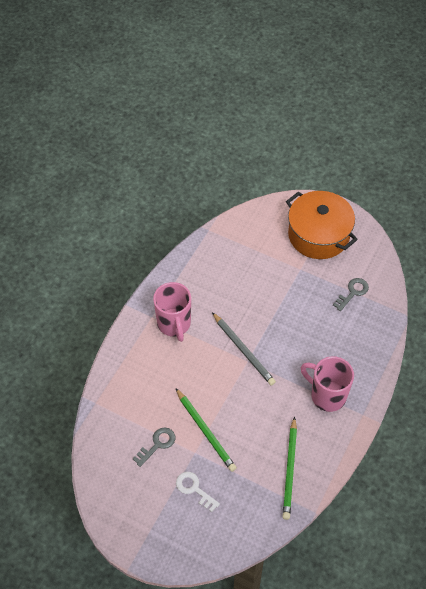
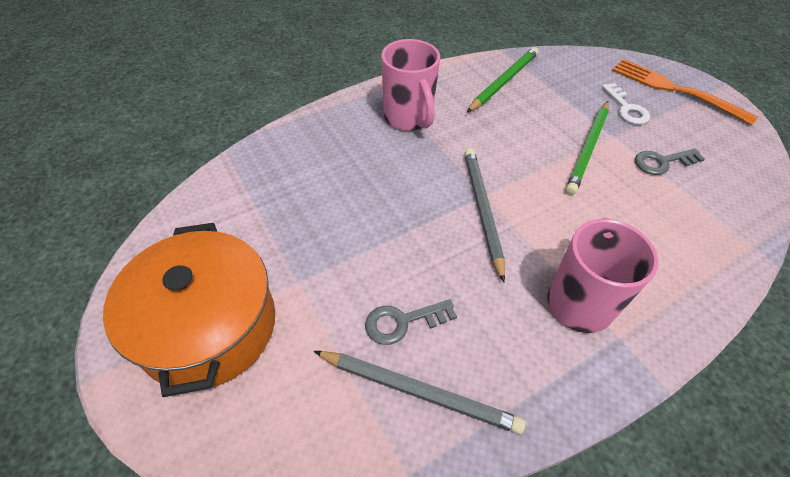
camera: 150 degrees left, 5 degrees down
green pencil [176,388,237,472] -> green pencil turned 150 degrees counterclockwise [566,101,609,195]
grey key [333,278,369,311] -> grey key moved to [365,299,457,345]
none -> grey pencil [314,351,526,434]
none -> orange fork [612,59,758,125]

